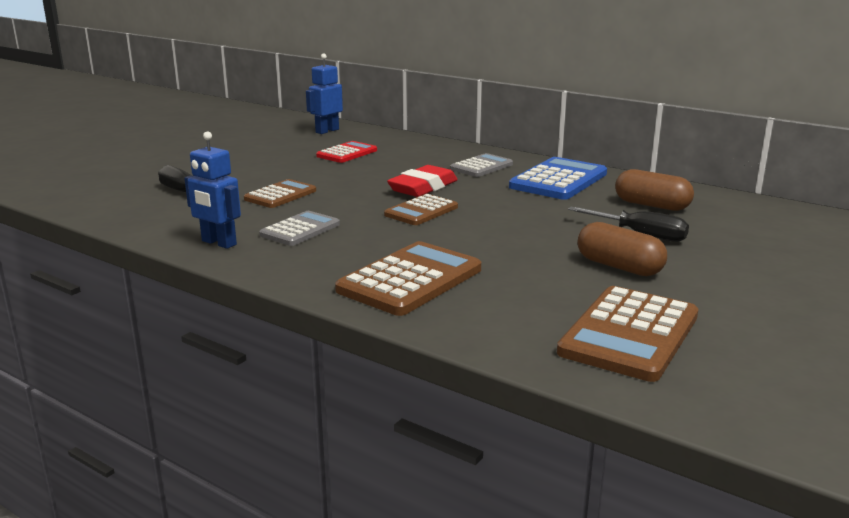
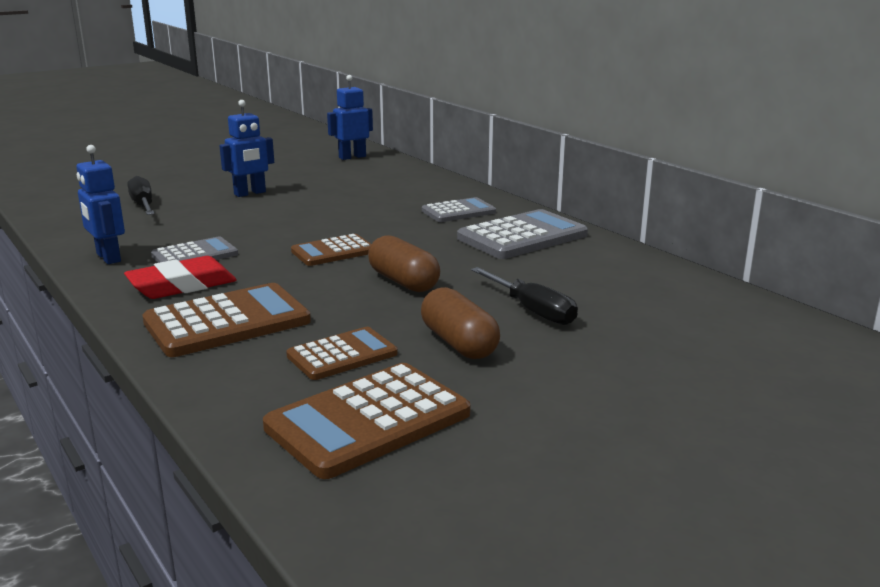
camera: 20 degrees right, 0 degrees up
brown calculator [244,179,316,208] -> brown calculator moved to [286,327,398,380]
red calculator [316,141,377,163] -> none
red eraser [387,165,458,197] -> red eraser moved to [124,256,237,299]
blue calculator [509,157,607,200] -> grey calculator [457,209,588,259]
brown capsule [615,169,694,211] -> brown capsule moved to [368,235,440,292]
none -> blue robot [219,100,274,197]

